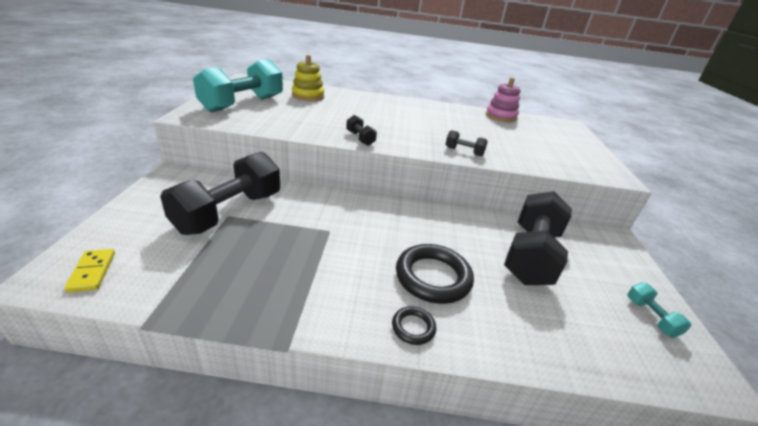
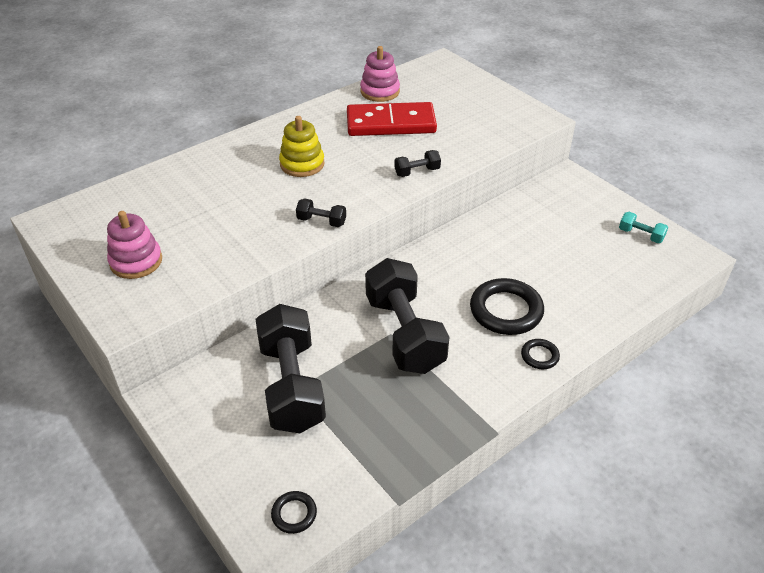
camera: 40 degrees left, 10 degrees up
yellow domino [64,249,115,292] -> black ring [271,491,317,534]
turquoise dumbbell [193,59,283,113] -> pink stacking toy [107,211,162,279]
yellow stacking toy [292,55,324,101] -> yellow stacking toy moved to [279,116,325,177]
black dumbbell [504,191,572,285] -> black dumbbell moved to [365,258,449,374]
none -> red domino [347,102,437,136]

